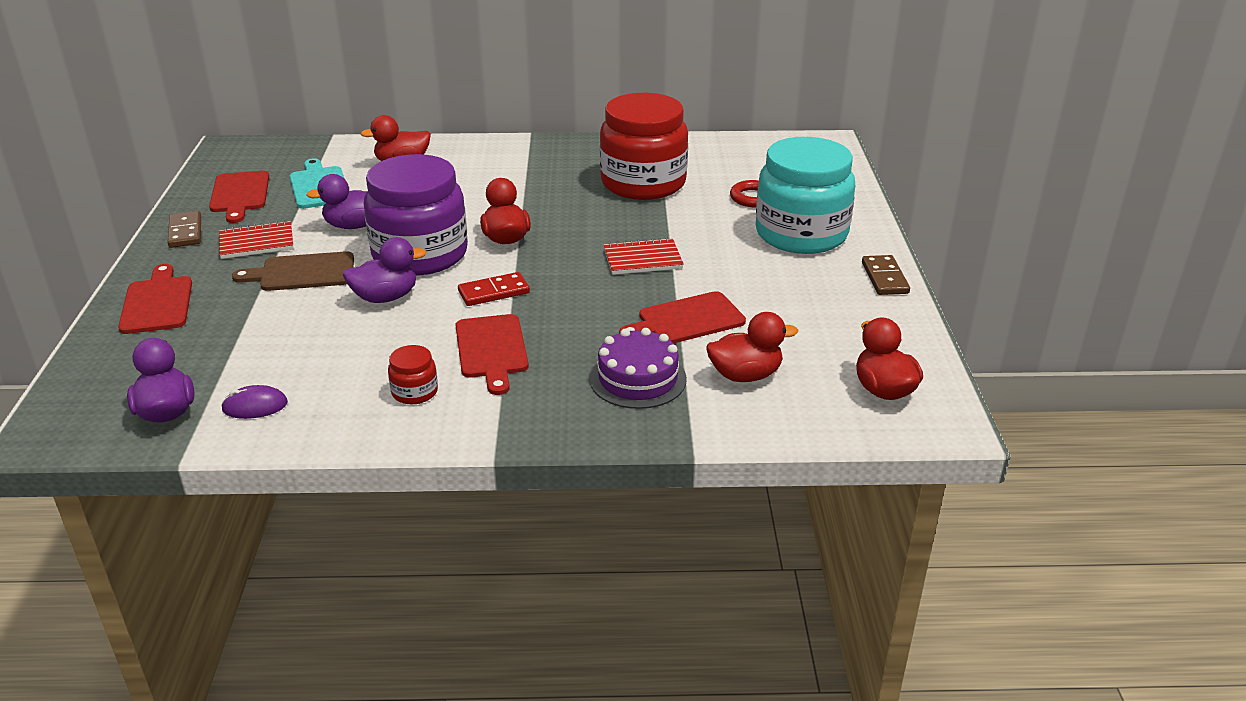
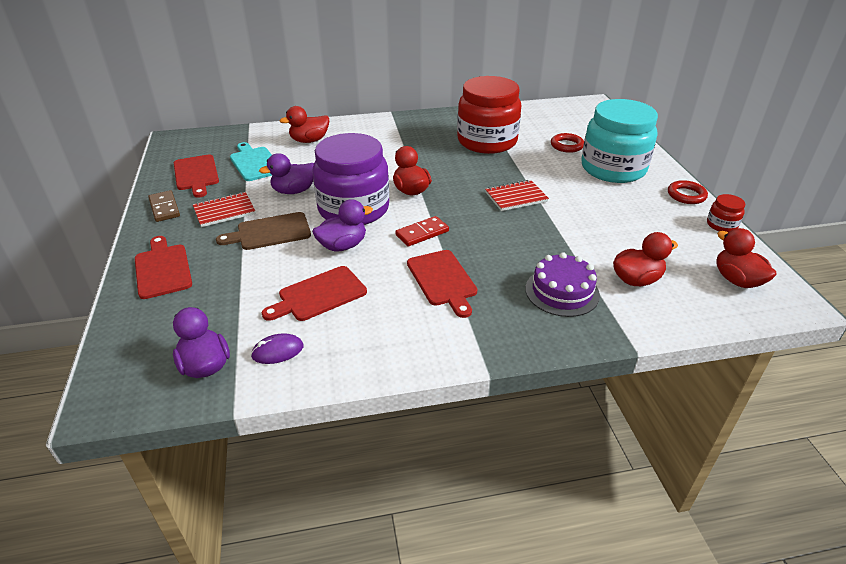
camera: 10 degrees left, 5 degrees up
red jar [388,345,438,404] -> red jar moved to [707,194,745,232]
red cutting board [619,291,746,343] -> red cutting board moved to [262,266,367,321]
brown domino [862,255,910,295] -> red ring [668,180,708,204]

